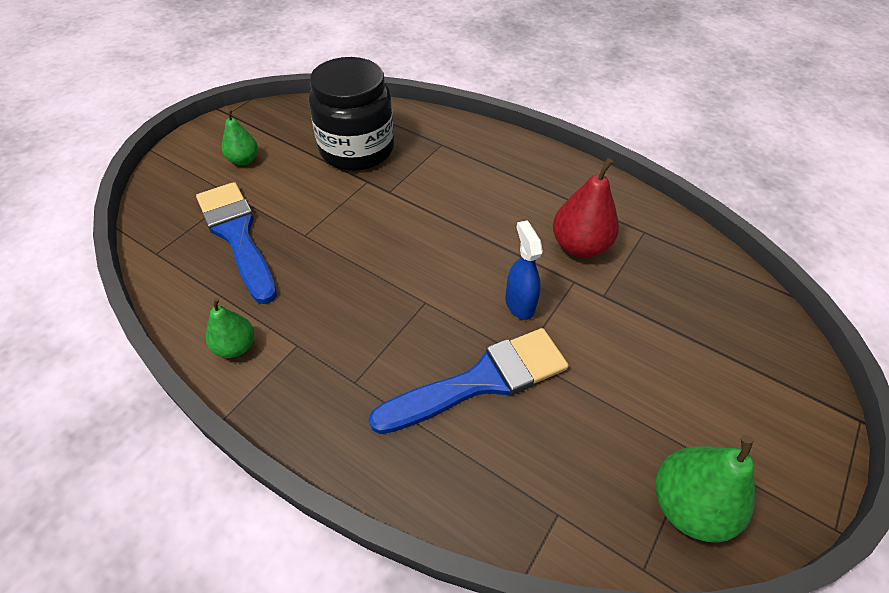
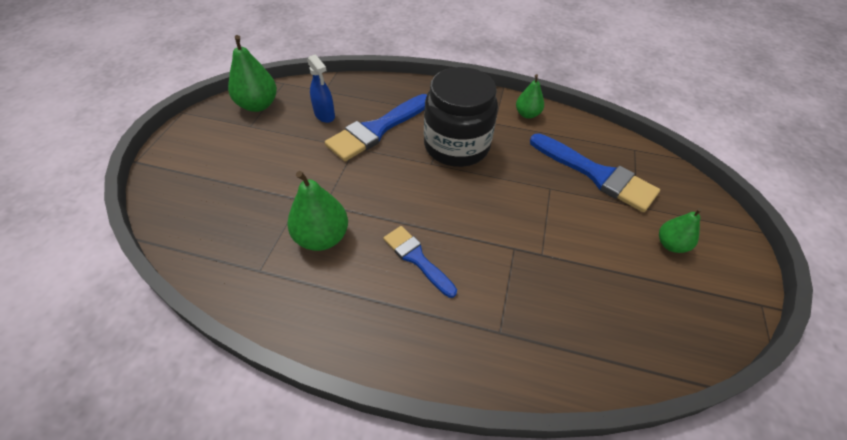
camera: 160 degrees right, 0 degrees up
black jar [309,57,394,171] -> black jar moved to [424,67,498,167]
blue spray bottle [505,221,543,320] -> blue spray bottle moved to [307,54,335,123]
red pear [553,158,619,258] -> green pear [287,171,348,251]
none -> blue brush [383,226,457,298]

